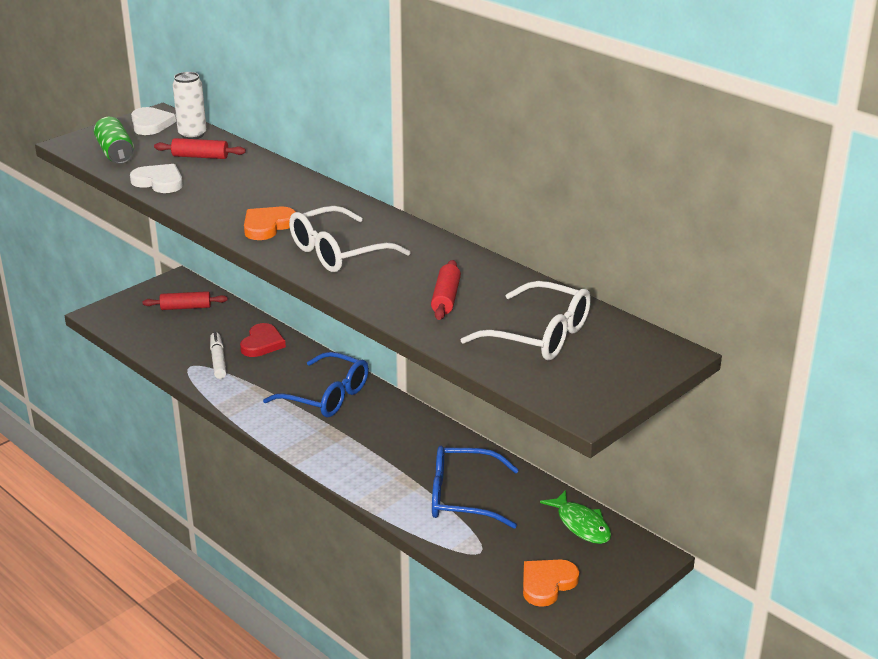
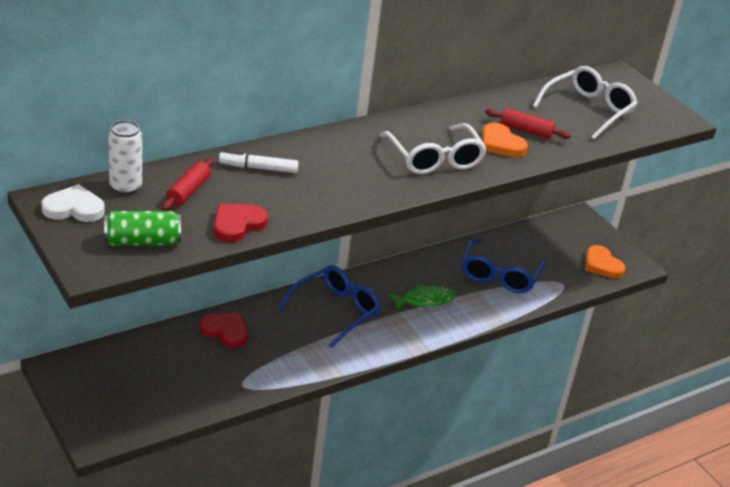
camera: 80 degrees left, 5 degrees up
white heart [130,164,183,193] -> red heart [213,204,268,242]
red rolling pin [143,291,228,310] -> none
white marker [210,332,226,379] -> white marker moved to [219,150,299,173]
orange heart [244,207,296,240] -> orange heart moved to [482,122,528,157]
green fish [540,490,611,544] -> green fish moved to [387,284,456,311]

